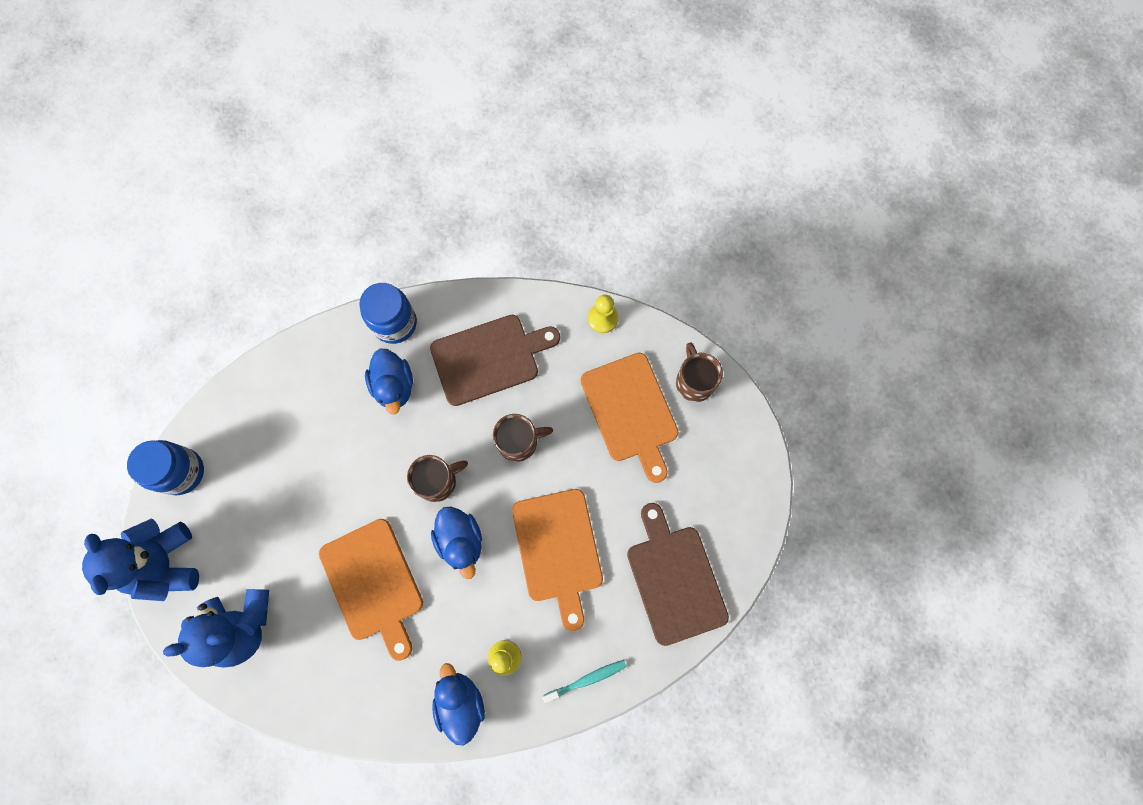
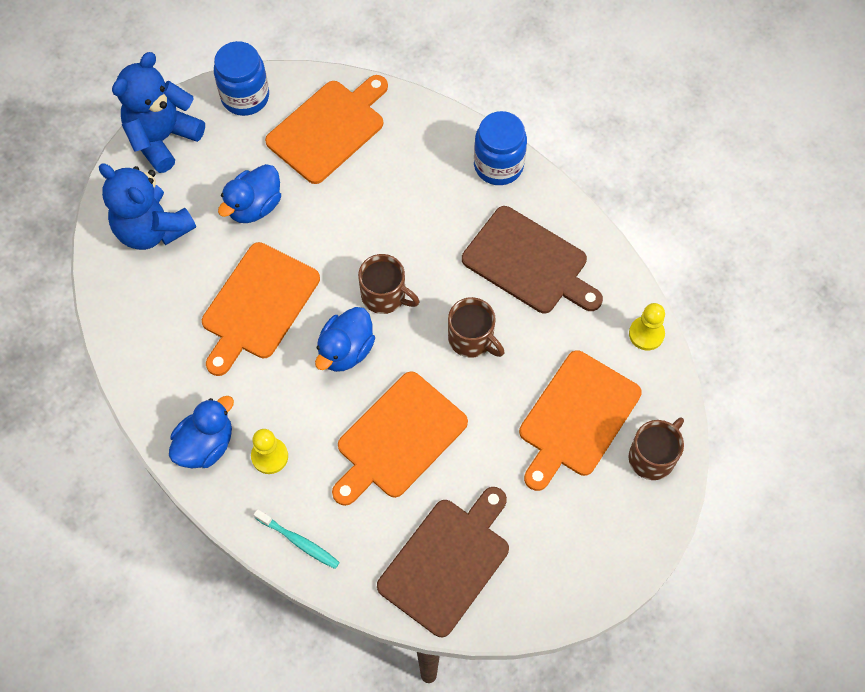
camera: 55 degrees right, 10 degrees down
blue duck [365,349,413,414] -> blue duck moved to [218,164,281,223]
none -> orange cutting board [265,75,388,184]

